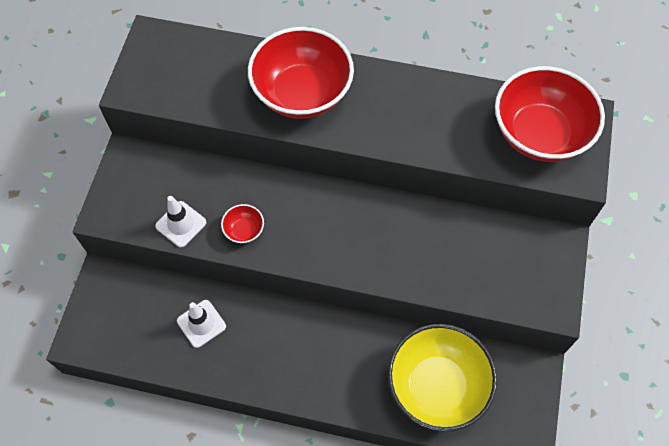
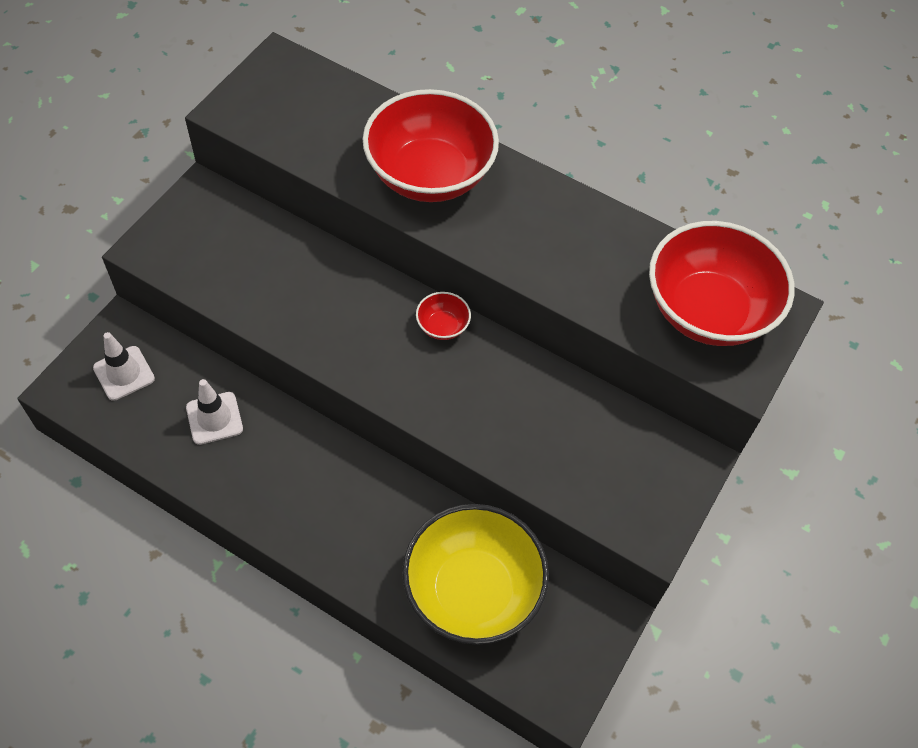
camera: 15 degrees right, 5 degrees down
white traffic cone [155,196,206,248] -> white traffic cone moved to [93,332,155,401]
red bowl [221,204,264,244] -> red bowl moved to [416,292,471,340]

